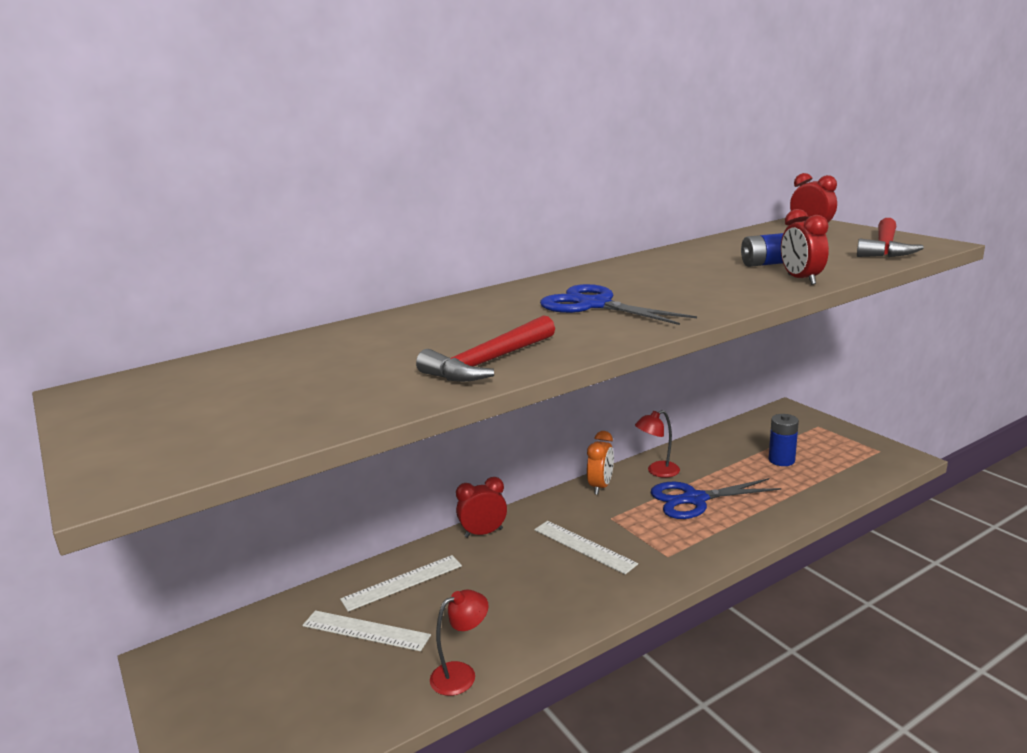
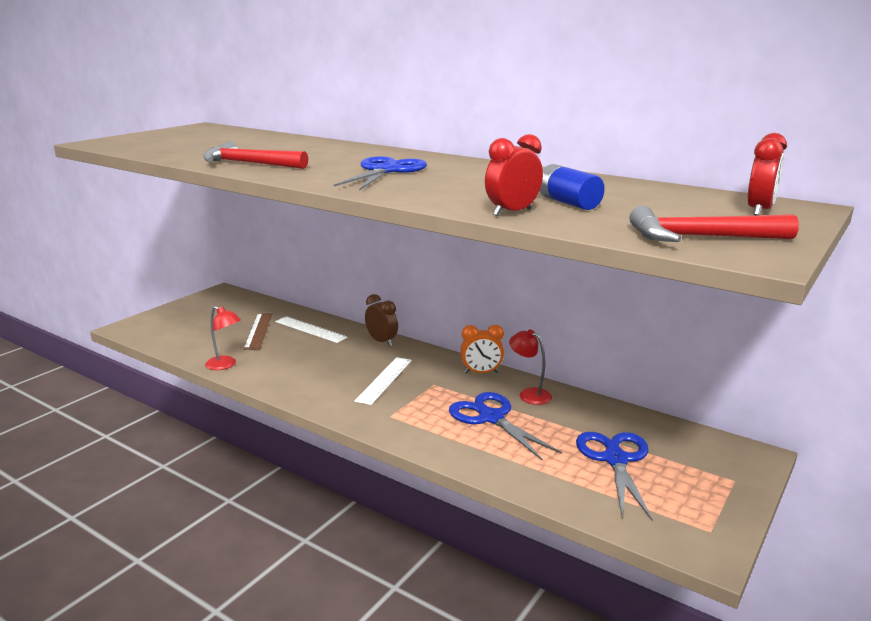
camera: 65 degrees right, 0 degrees up
white ruler [303,610,431,651] -> brown ruler [244,313,273,350]
red clock [456,477,507,538] -> brown clock [365,294,398,346]
blue battery [769,414,799,466] -> blue scissors [576,432,653,521]

